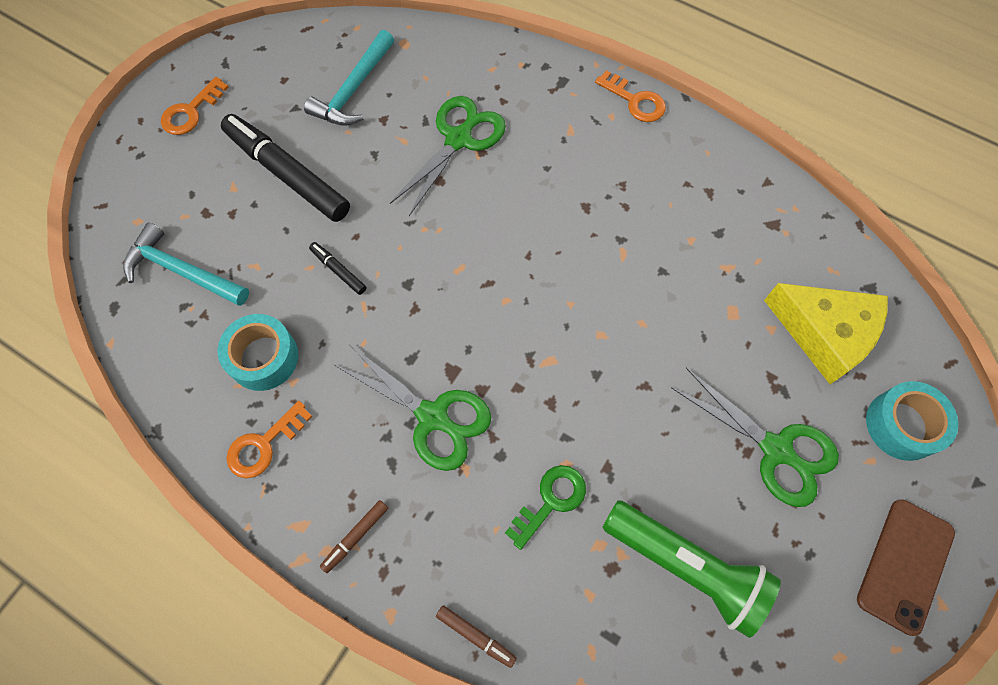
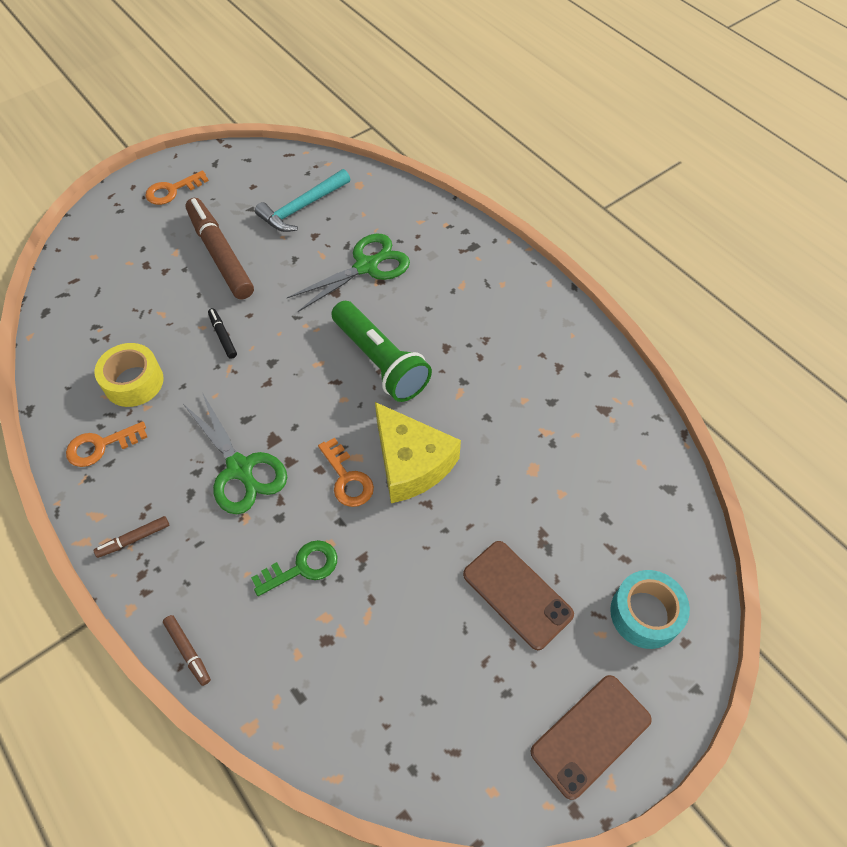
camera: 20 degrees right, 10 degrees down
turquoise hammer [123,222,249,306] -> none
turquoise tape [218,314,298,391] -> yellow tape [95,343,164,407]
black marker [221,114,350,222] -> brown marker [186,198,254,299]
orange key [595,70,666,122] -> orange key moved to [318,437,374,507]
green flashlight [602,500,781,638] -> green flashlight moved to [331,301,432,402]
green scissors [671,368,839,507] -> brown phone [463,541,574,650]
yellow cheese [764,283,888,384] -> yellow cheese moved to [375,402,461,503]

